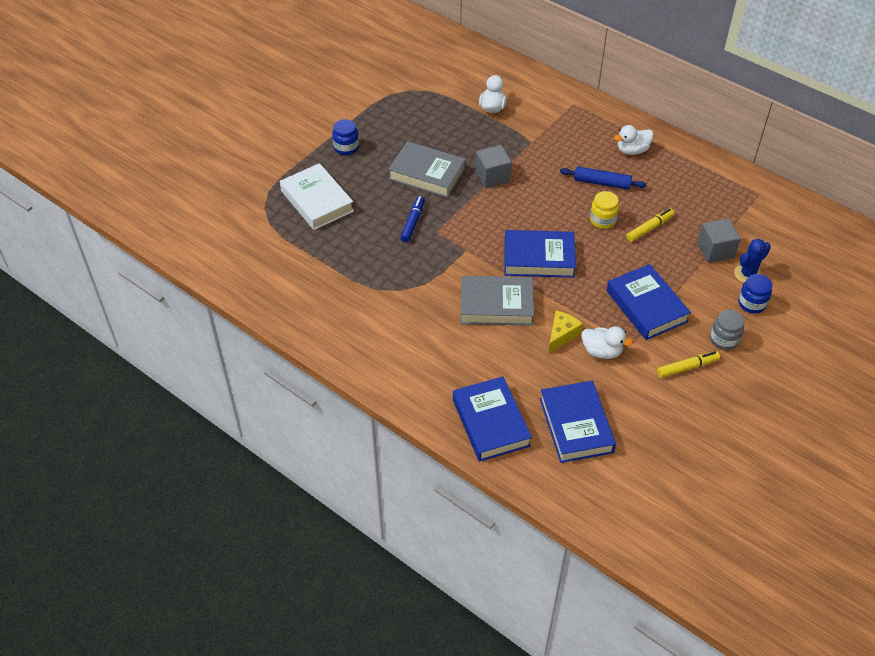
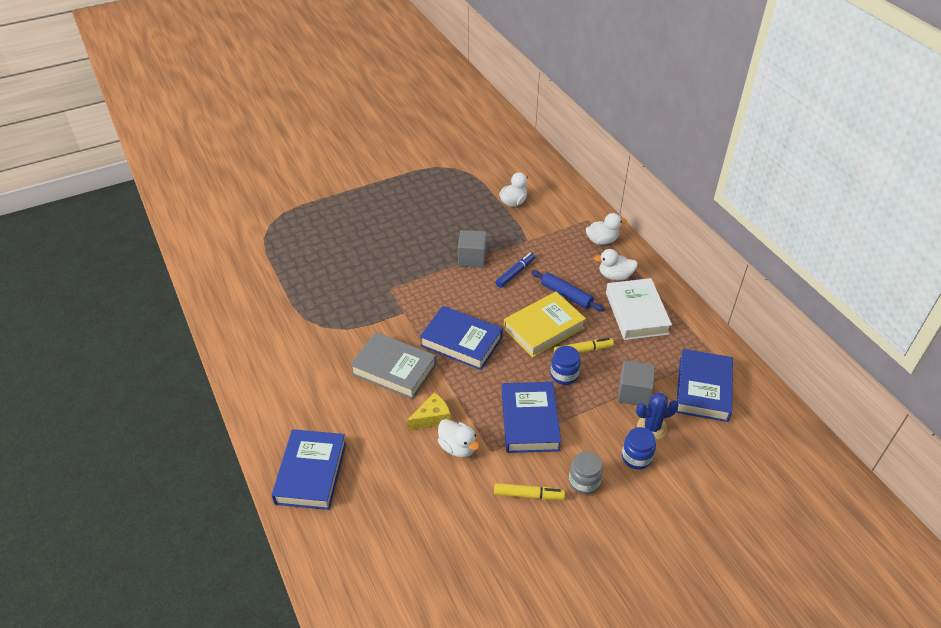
camera: 25 degrees right, 5 degrees down
white book [280,163,354,230] -> white book moved to [606,278,672,340]
blue jar [332,119,359,155] -> blue jar moved to [550,346,581,385]
grey book [388,141,466,198] -> none
blue marker [400,196,425,243] -> blue marker moved to [495,252,535,288]
blue book [540,381,616,463] -> blue book moved to [676,349,733,422]
yellow jar [590,191,619,229] -> yellow book [503,292,586,358]
none -> white duck [586,213,627,245]

